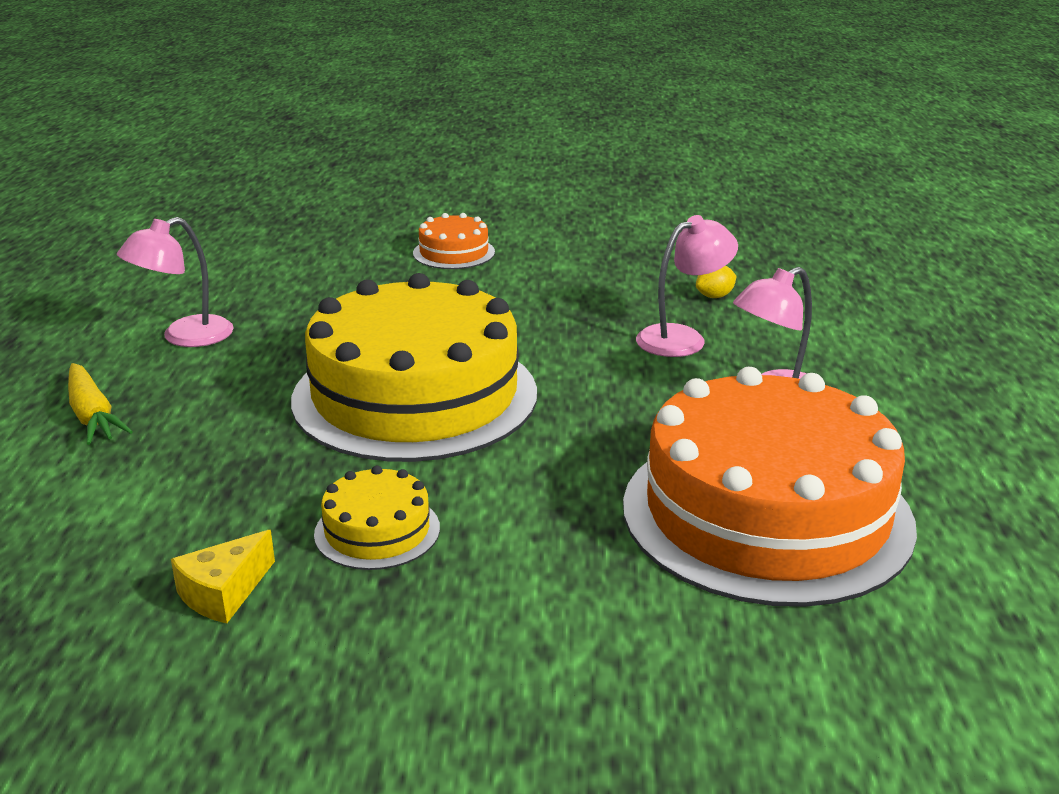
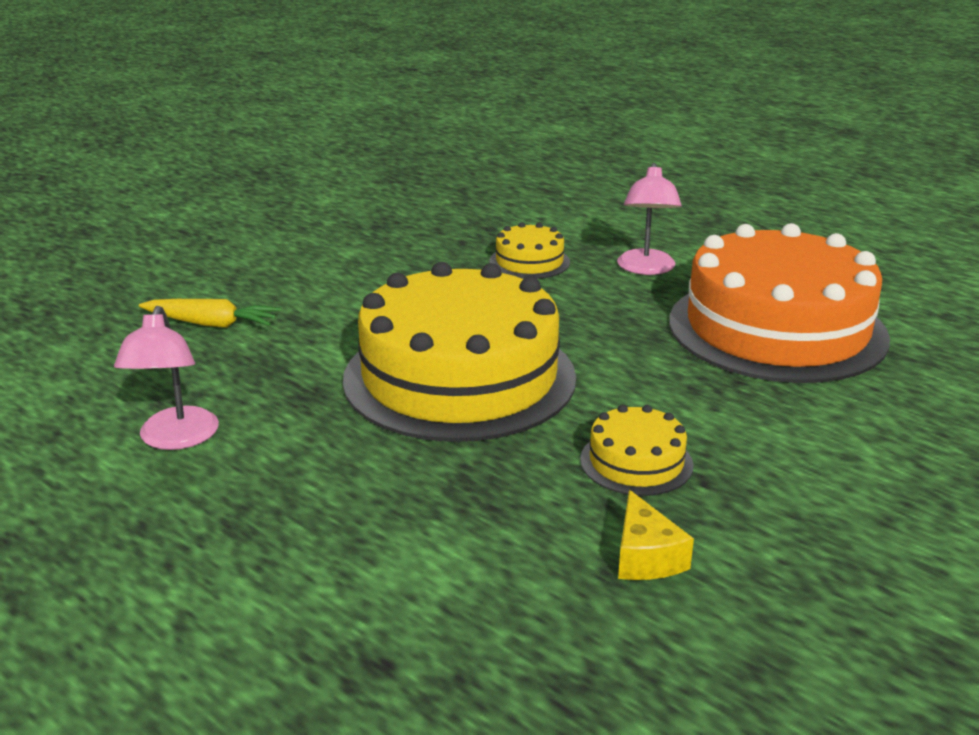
camera: 50 degrees left, 0 degrees up
yellow carrot [68,363,133,445] -> yellow carrot moved to [139,299,281,328]
orange cake [413,213,495,269] -> none
pink lamp [636,215,738,357] -> yellow cake [489,222,570,279]
yellow lemon [696,266,736,298] -> none

